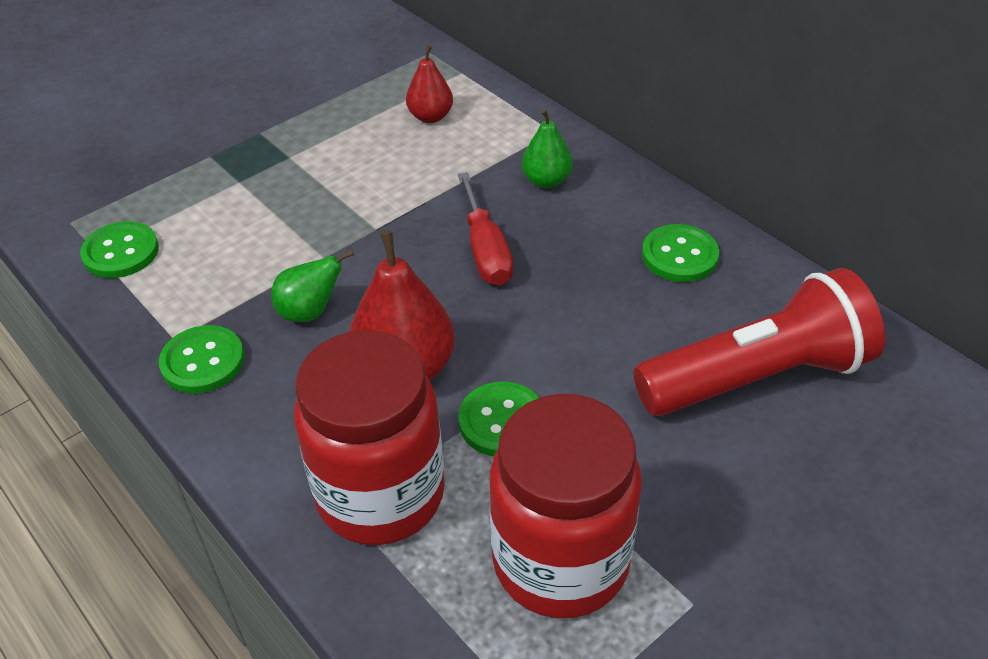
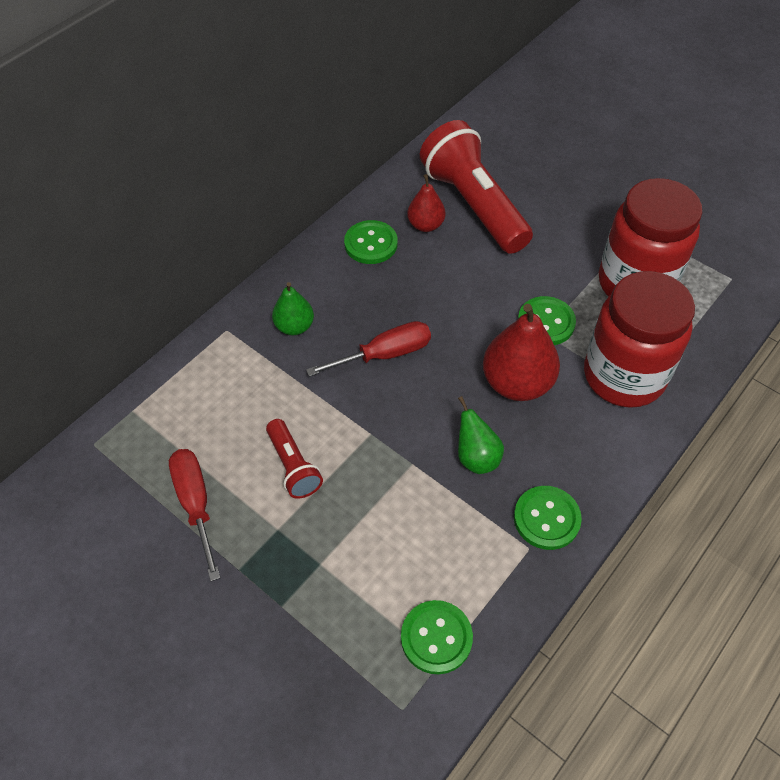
camera: 100 degrees left, 10 degrees up
red pear [406,45,453,123] -> red pear moved to [407,174,445,232]
none -> red screwdriver [169,449,221,581]
none -> red flashlight [266,419,323,499]

